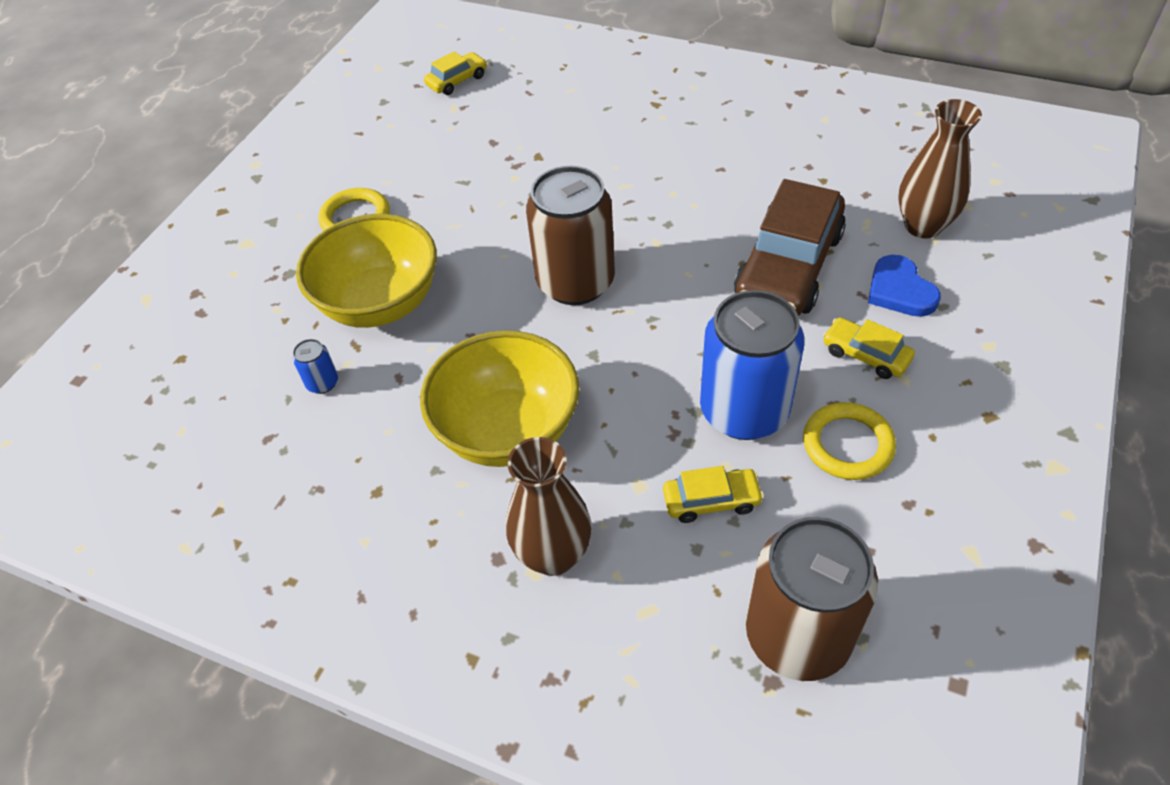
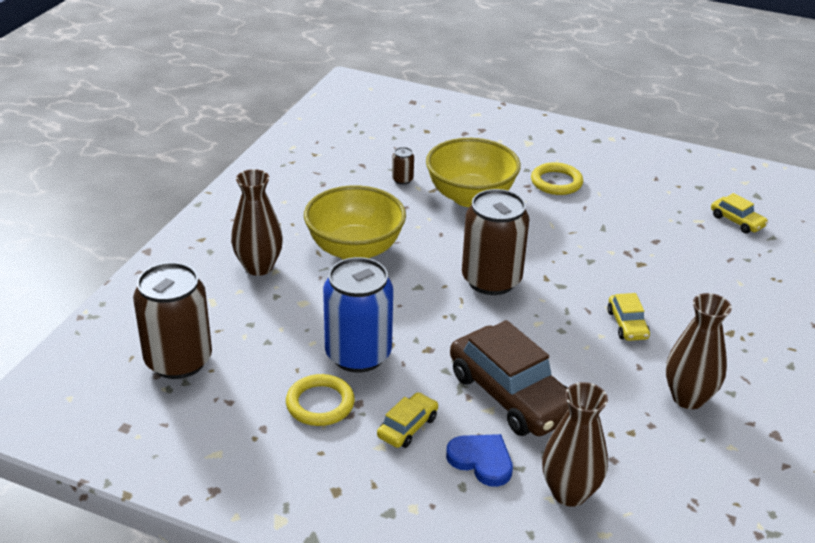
camera: 85 degrees right, 15 degrees down
blue can [293,339,338,394] -> brown can [392,147,414,185]
yellow car [663,466,764,523] -> yellow car moved to [607,293,650,341]
brown car [734,179,846,316] -> brown car turned 150 degrees counterclockwise [450,320,569,436]
blue heart [868,255,941,317] -> blue heart turned 60 degrees clockwise [446,434,513,487]
none -> brown vase [666,293,732,409]

